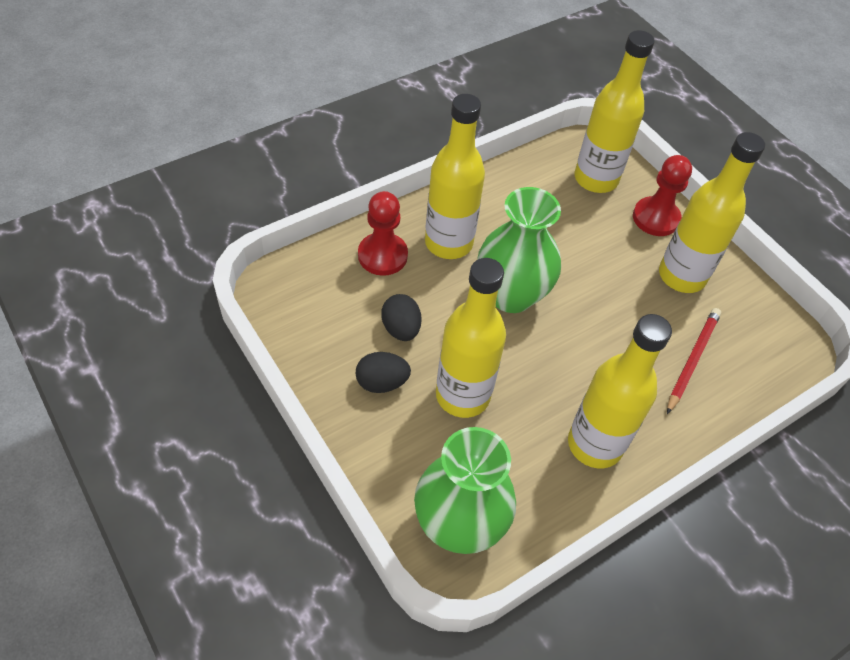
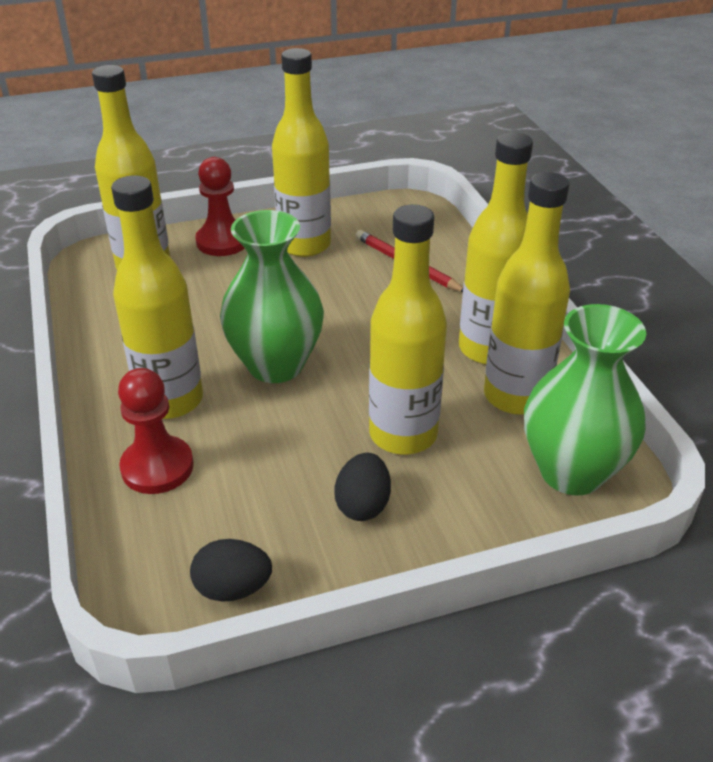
camera: 70 degrees left, 15 degrees down
black egg [381,294,422,341] -> black egg moved to [190,539,272,602]
none -> yellow bottle [484,172,570,415]

